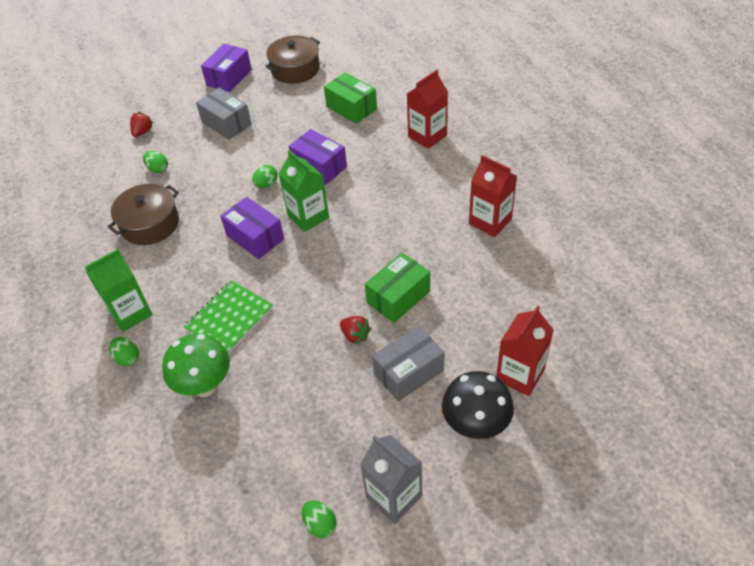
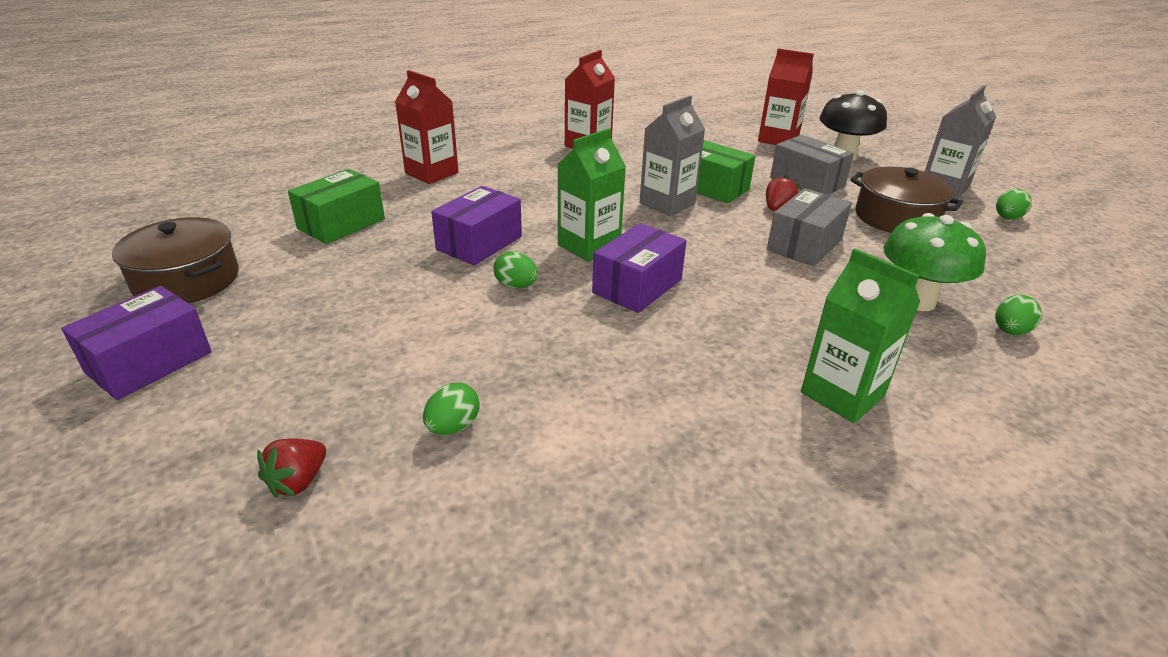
camera: 100 degrees left, 15 degrees down
brown pot [108,184,179,245] -> brown pot moved to [850,167,963,233]
green egg [110,337,139,366] -> green egg moved to [995,295,1042,335]
red strawberry [130,112,154,137] -> red strawberry turned 75 degrees counterclockwise [257,438,326,498]
green notebook [183,280,273,354] -> none
grey box [196,88,252,140] -> grey box moved to [767,188,852,266]
purple box [201,44,252,92] -> purple box turned 75 degrees counterclockwise [61,286,212,400]
none -> grey carton [639,96,705,216]

